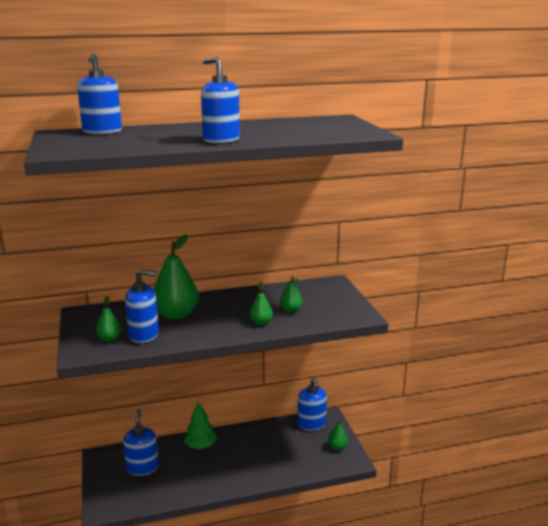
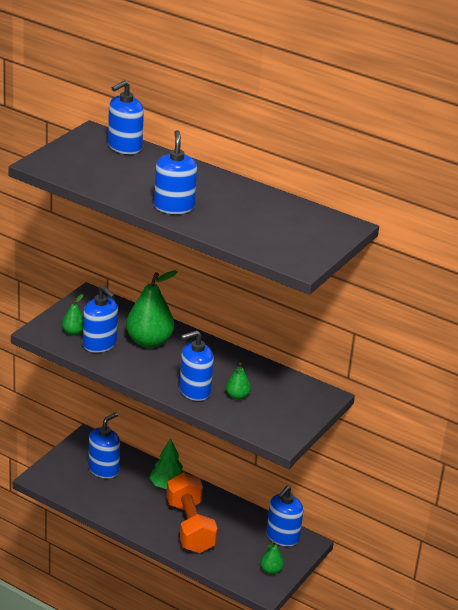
camera: 45 degrees right, 10 degrees up
green pear [249,282,273,325] -> blue soap dispenser [179,330,214,401]
none -> orange dumbbell [166,472,218,553]

